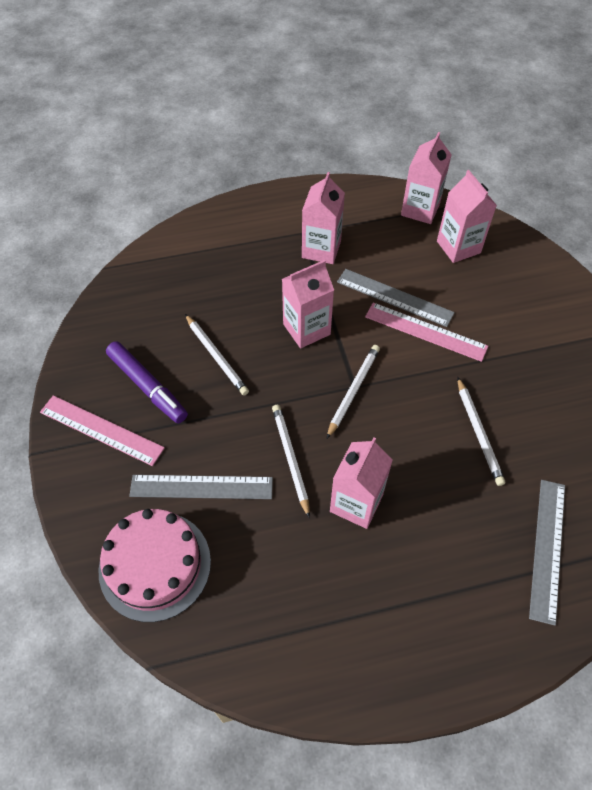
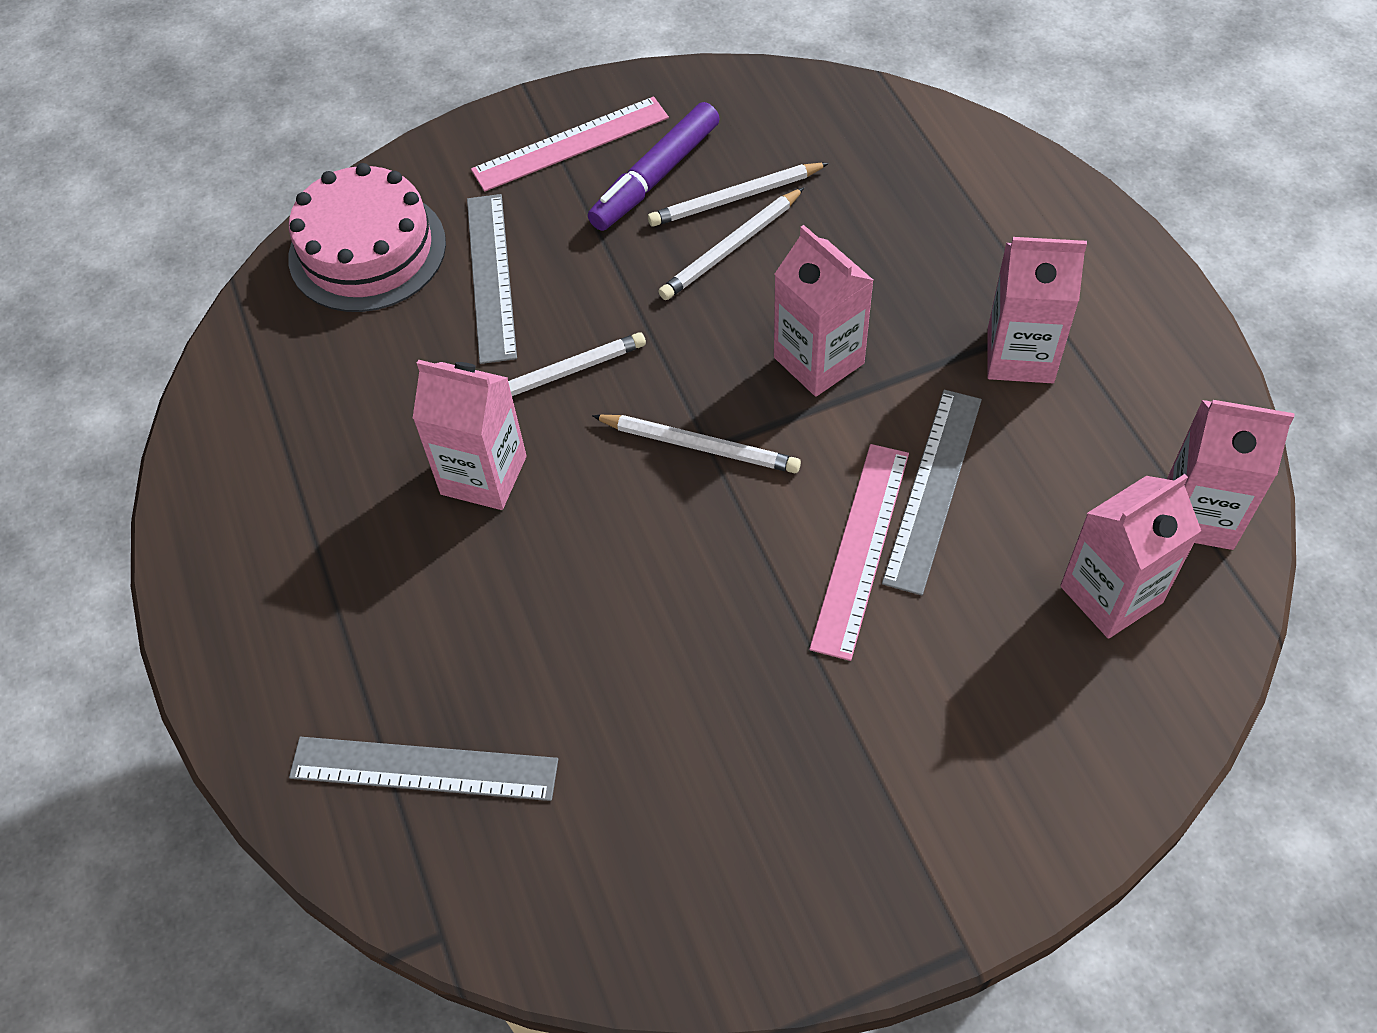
camera: 85 degrees right, 0 degrees up
pink ruler [40,395,165,466] -> pink ruler turned 45 degrees clockwise [471,96,669,192]
white pencil [457,377,505,486] -> white pencil moved to [648,163,829,227]

